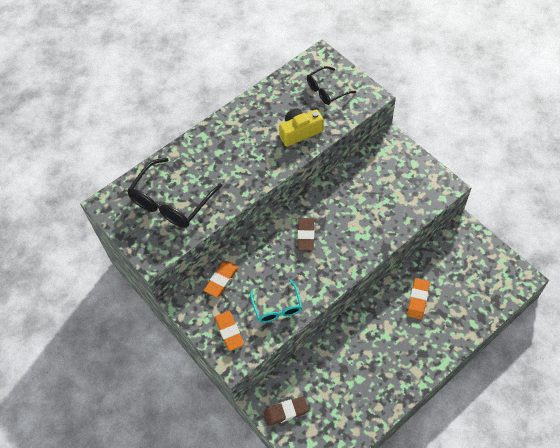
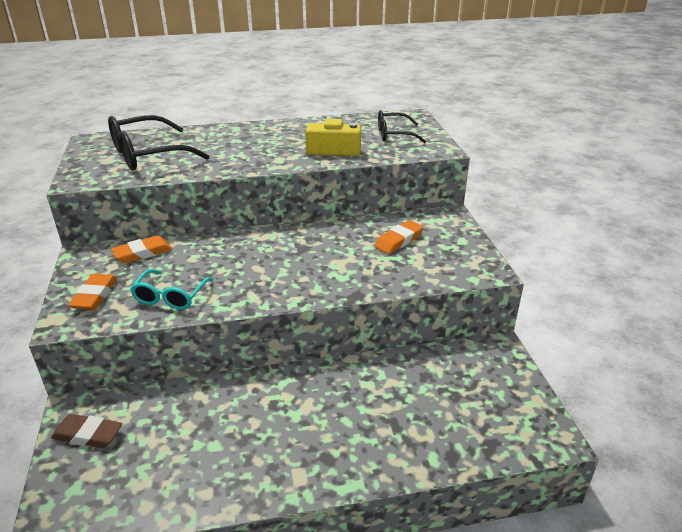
camera: 25 degrees right, 25 degrees down
brown eraser [297,218,314,250] -> none
orange eraser [407,278,430,319] -> orange eraser moved to [374,220,424,254]

